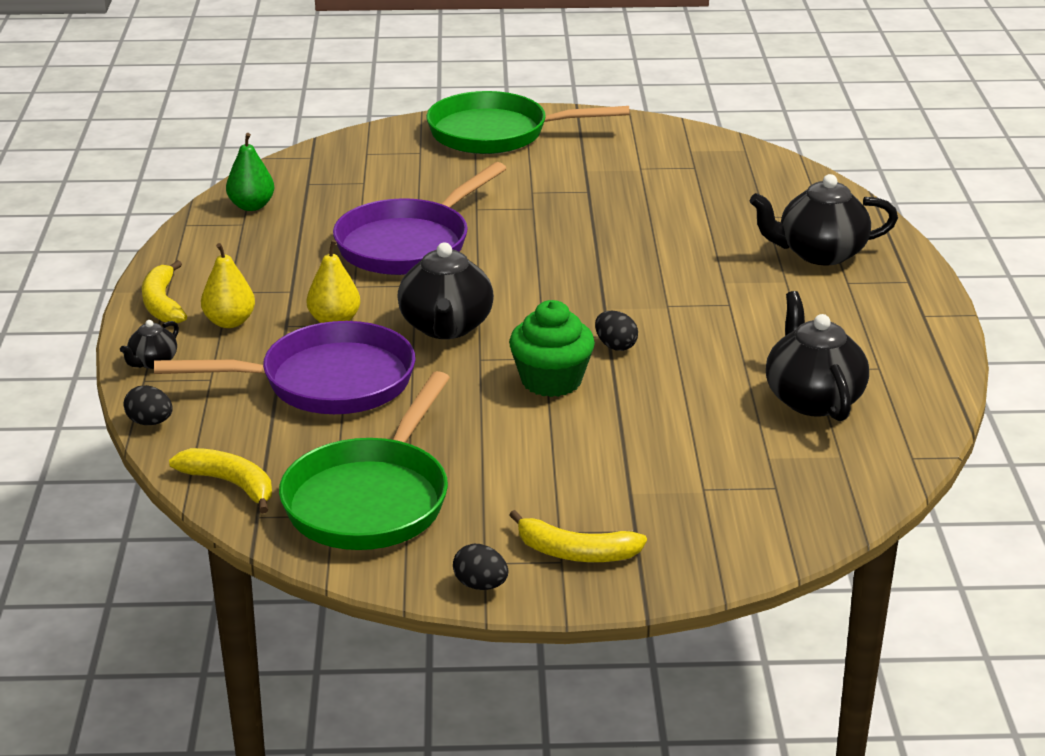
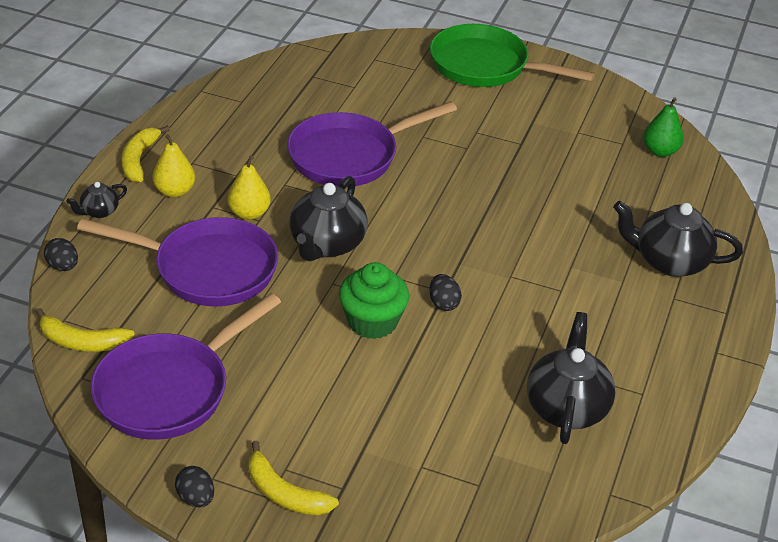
camera: 20 degrees right, 10 degrees up
yellow banana [169,448,272,514] -> yellow banana turned 135 degrees clockwise [36,308,135,352]
green pear [226,133,274,211] -> green pear moved to [643,97,684,157]
green pan [279,371,450,550] -> purple pan [90,293,281,440]

